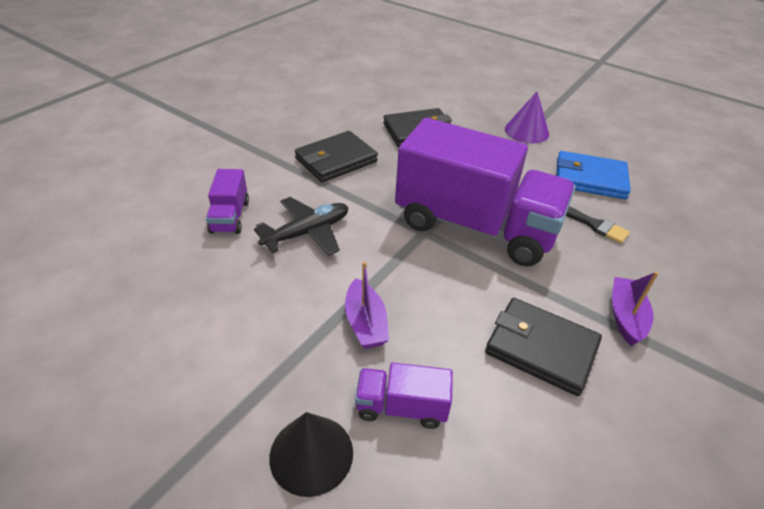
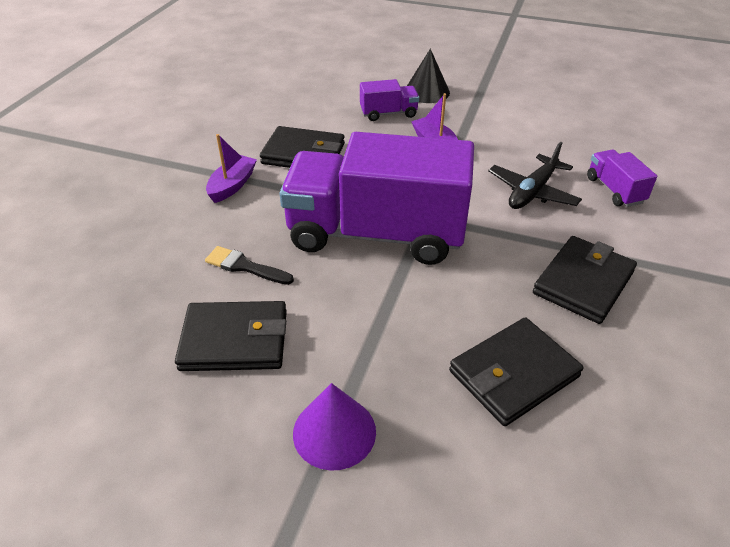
camera: 165 degrees right, 0 degrees up
blue wallet [556,151,631,199] -> black wallet [175,301,287,371]
purple boat [612,271,659,346] -> purple boat turned 150 degrees counterclockwise [206,134,257,203]

